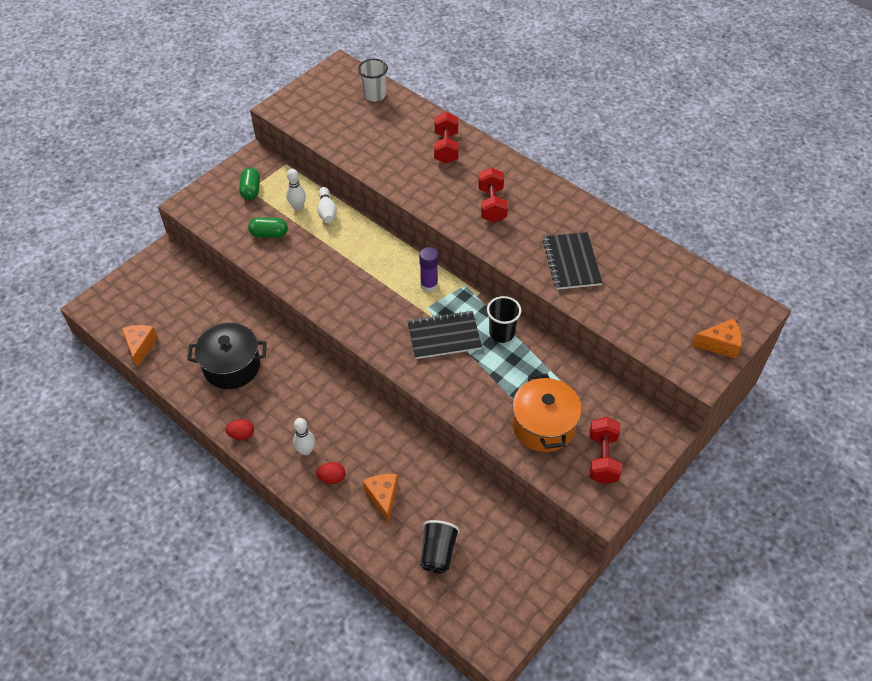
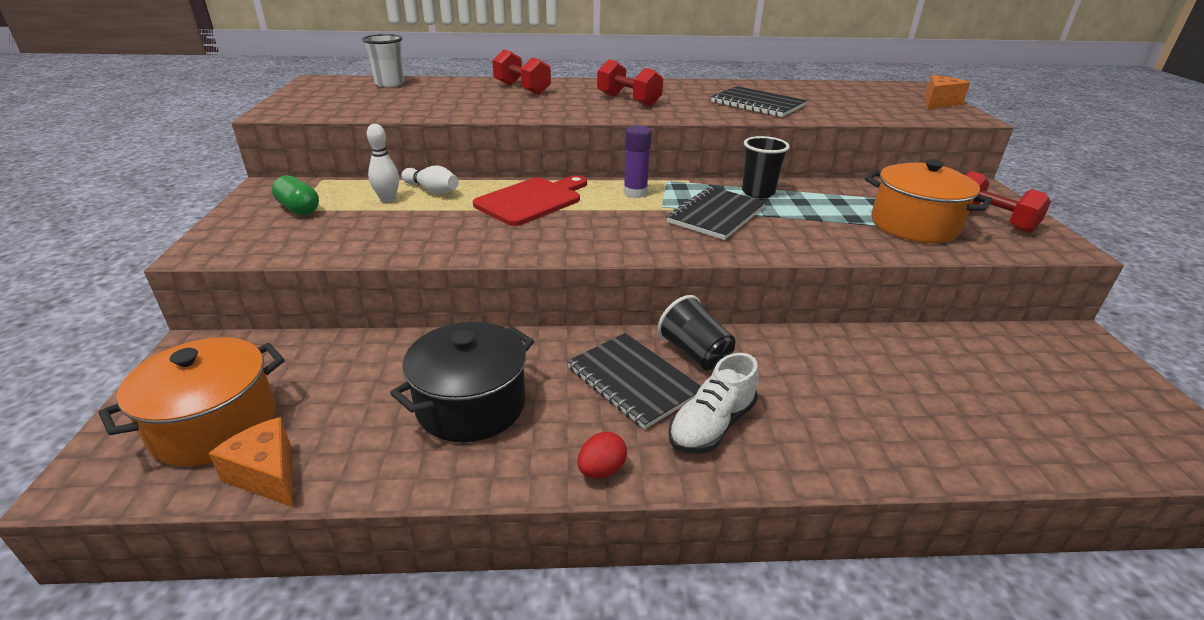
camera: 45 degrees left, 20 degrees down
green capsule [248,217,288,238] -> none
white bowling pin [293,418,315,455] -> white shoe [668,353,759,454]
red egg [316,462,345,484] -> none
orange cheese [363,474,398,523] -> none
black cup [420,520,460,573] -> black cup moved to [658,295,735,370]
none -> orange pot [99,337,285,467]
none -> red cutting board [473,175,587,226]
none -> black notebook [567,333,701,429]

